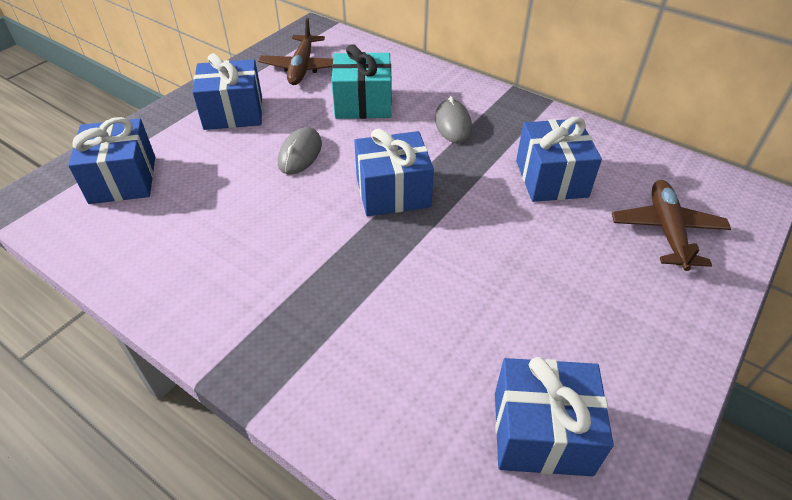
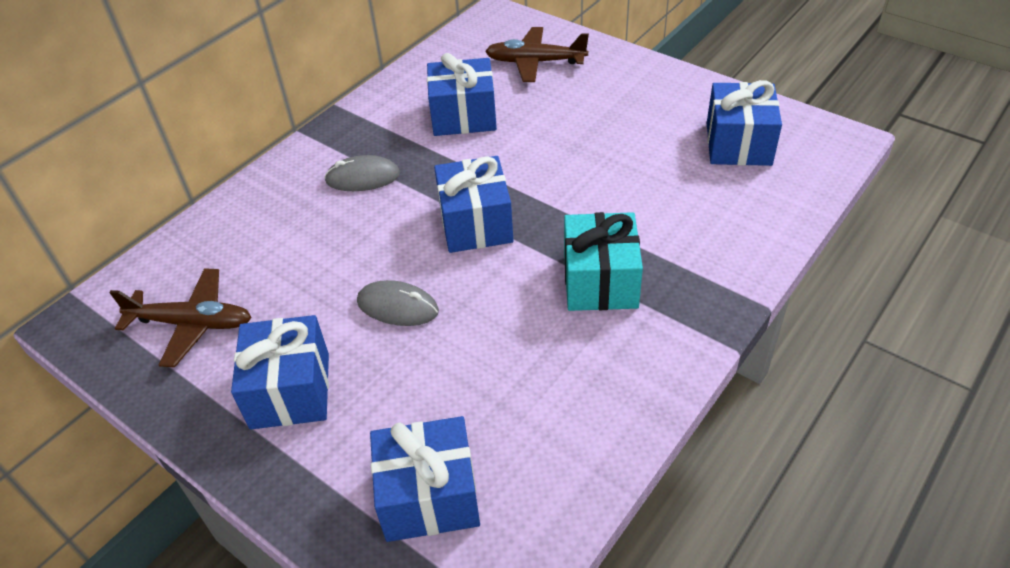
camera: 85 degrees left, 0 degrees up
turquoise gift [331,44,392,119] -> turquoise gift moved to [564,212,643,311]

